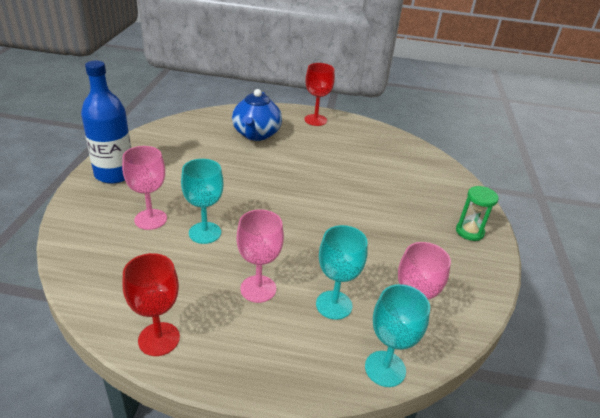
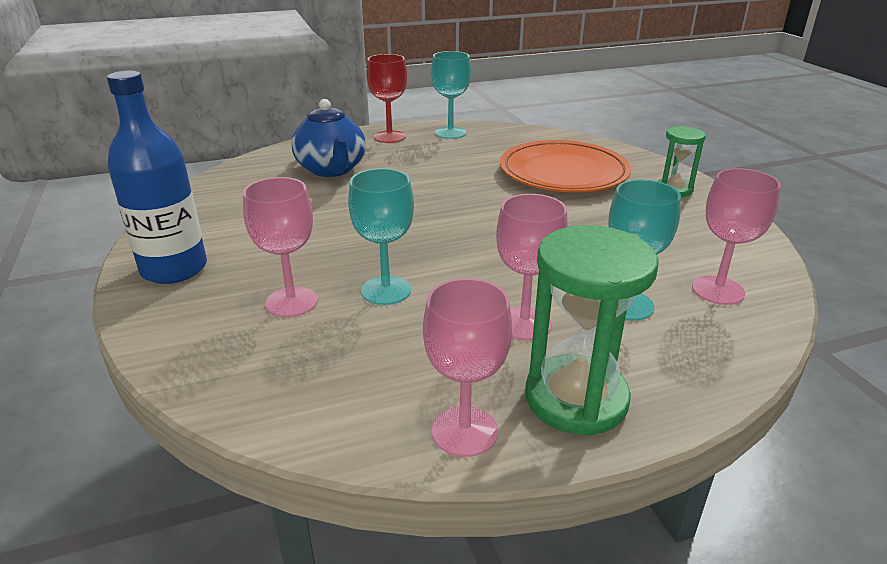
camera: 25 degrees left, 5 degrees down
red goblet [123,253,180,356] -> pink goblet [423,278,512,457]
turquoise goblet [365,284,430,387] -> turquoise goblet moved to [431,51,471,139]
none -> orange plate [500,140,631,192]
none -> green hourglass [525,225,659,436]

